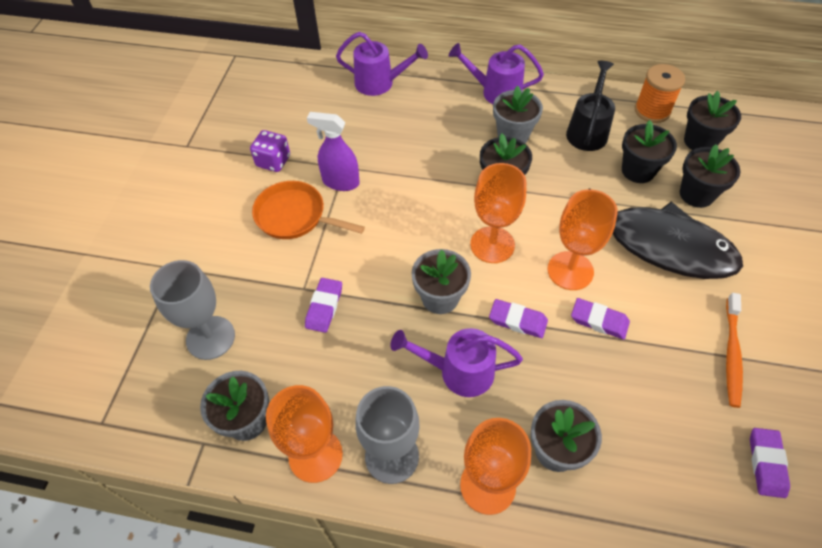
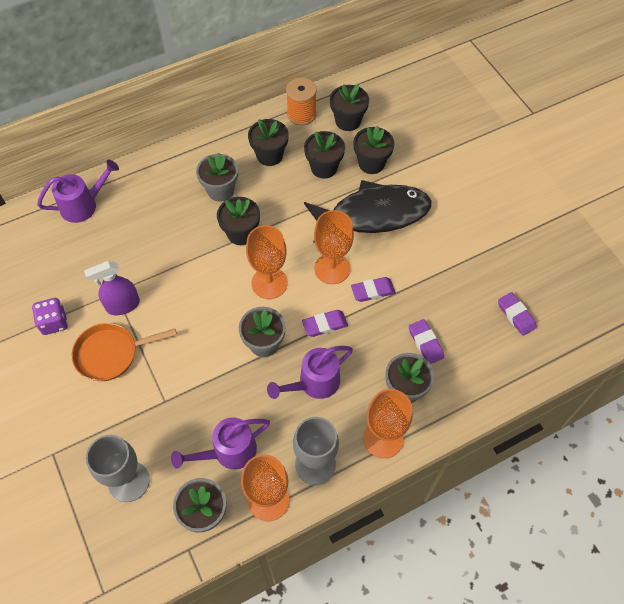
camera: 40 degrees left, 5 degrees up
purple eraser [305,278,342,333] -> purple eraser moved to [409,319,444,364]
purple watering can [449,43,544,104] -> purple watering can moved to [171,417,270,470]
black watering can [566,61,615,151] -> black flower pot [248,119,289,166]
orange toothbrush [726,293,743,408] -> none

